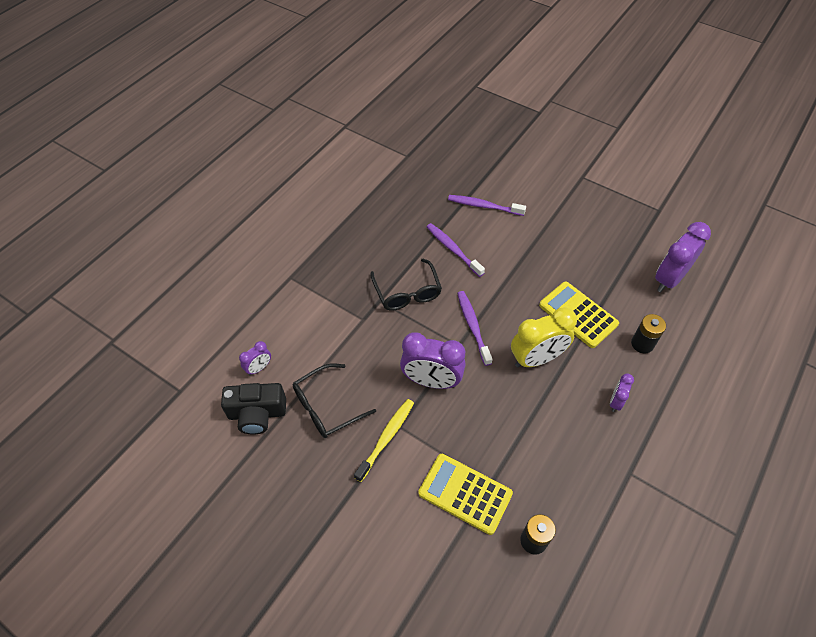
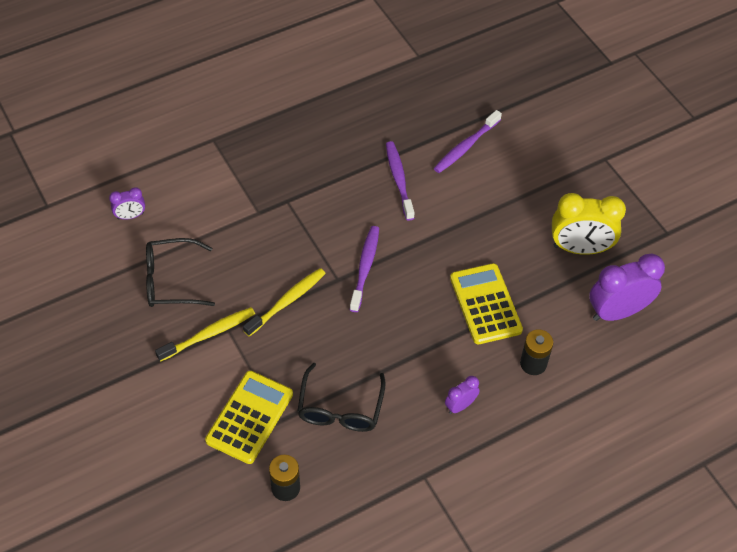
camera: 25 degrees right, 0 degrees up
black camera [221,383,286,434] -> none
black glasses [371,259,442,310] -> black glasses moved to [297,363,386,432]
purple clock [400,332,465,389] -> yellow toothbrush [243,268,326,336]
yellow calculator [418,454,513,535] -> yellow calculator turned 60 degrees clockwise [205,371,293,464]
purple toothbrush [448,195,526,216] -> purple toothbrush turned 90 degrees counterclockwise [434,110,502,173]
yellow clock [511,307,577,368] -> yellow clock moved to [552,193,626,255]

